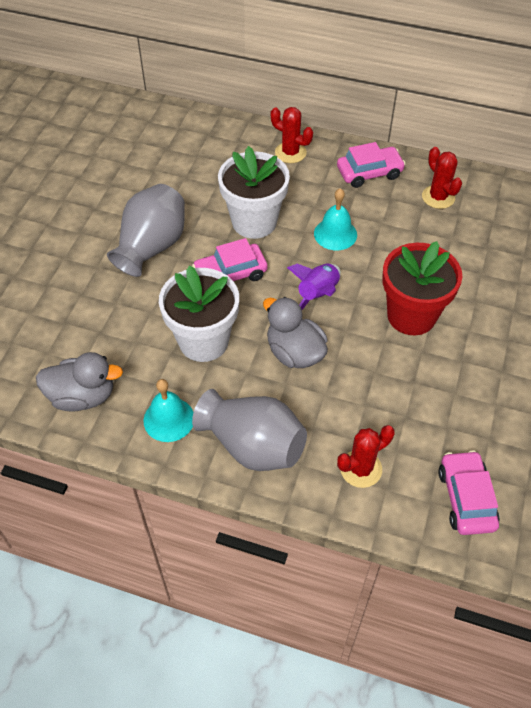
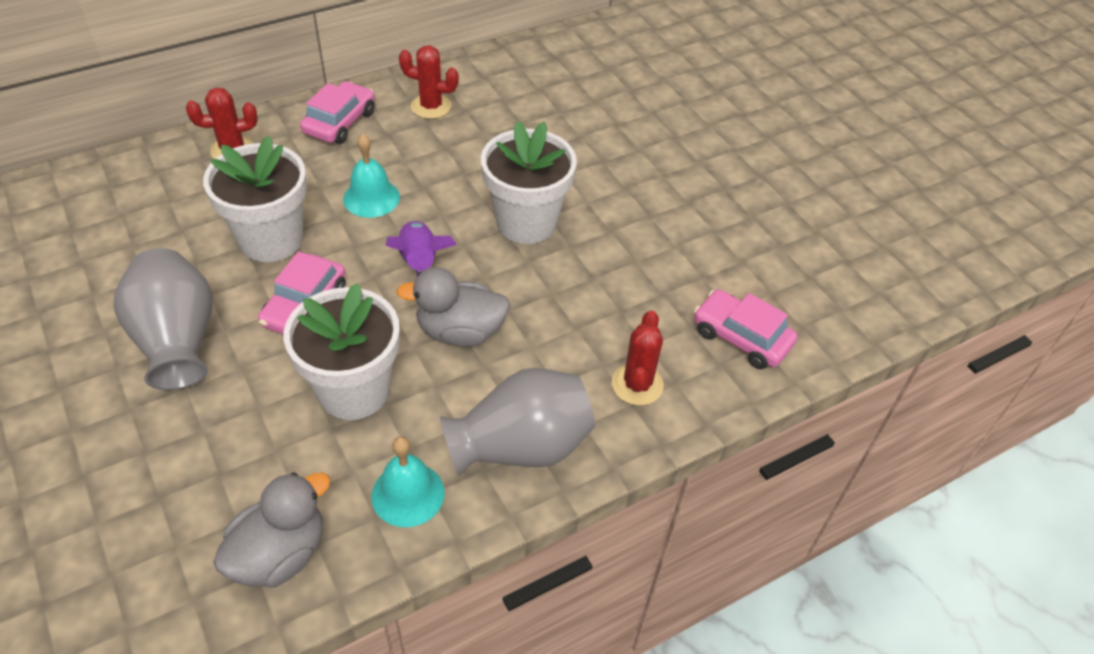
camera: 50 degrees left, 5 degrees down
red flower pot [382,241,462,335] -> white flower pot [481,121,577,244]

